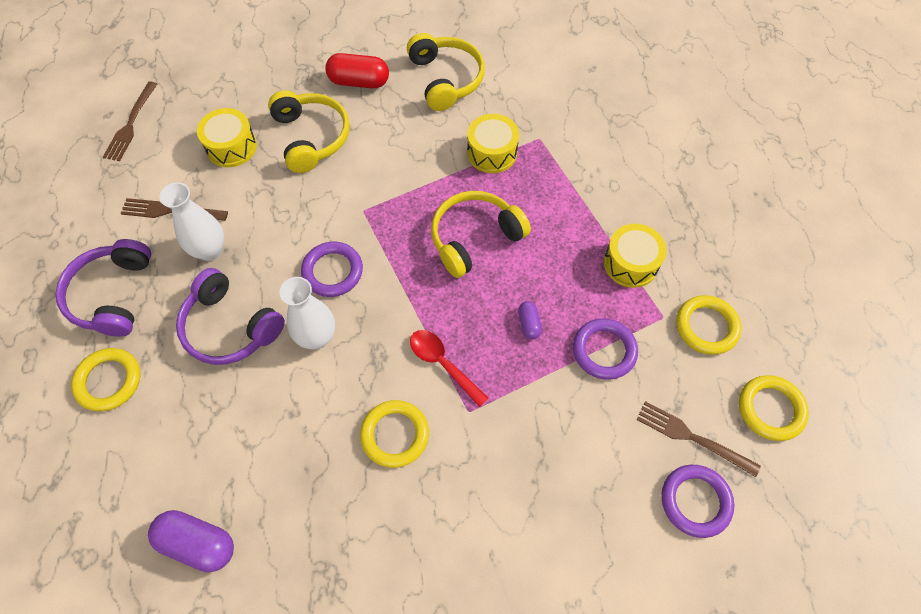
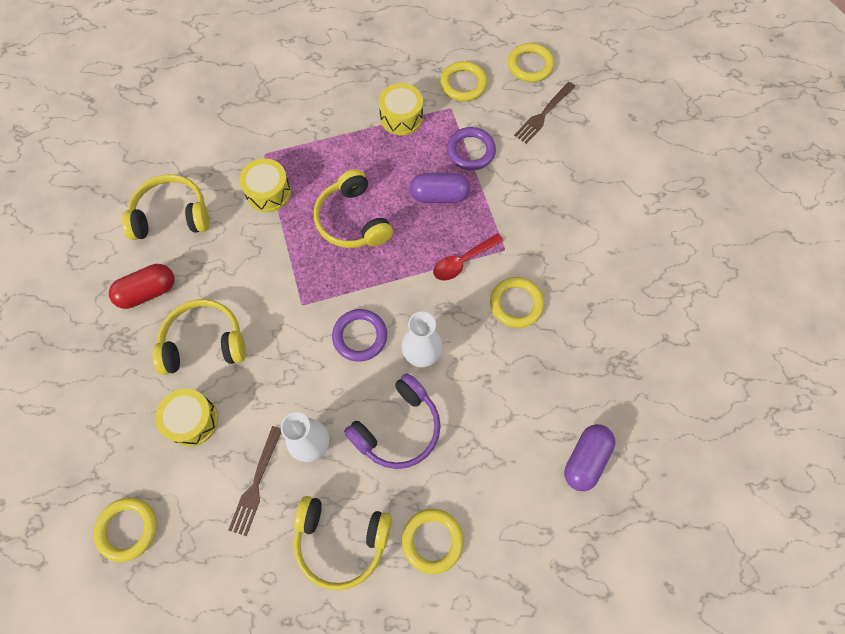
camera: 80 degrees left, 5 degrees up
purple headphones [55,239,151,336] -> yellow headphones [294,496,392,590]
brown fork [103,81,157,161] -> yellow ring [94,497,157,562]
red capsule [325,53,389,88] -> red capsule turned 45 degrees clockwise [109,264,174,309]
purple capsule [518,301,542,339] -> purple capsule [410,173,470,203], size x1.89
purple ring [661,465,734,538] -> none

